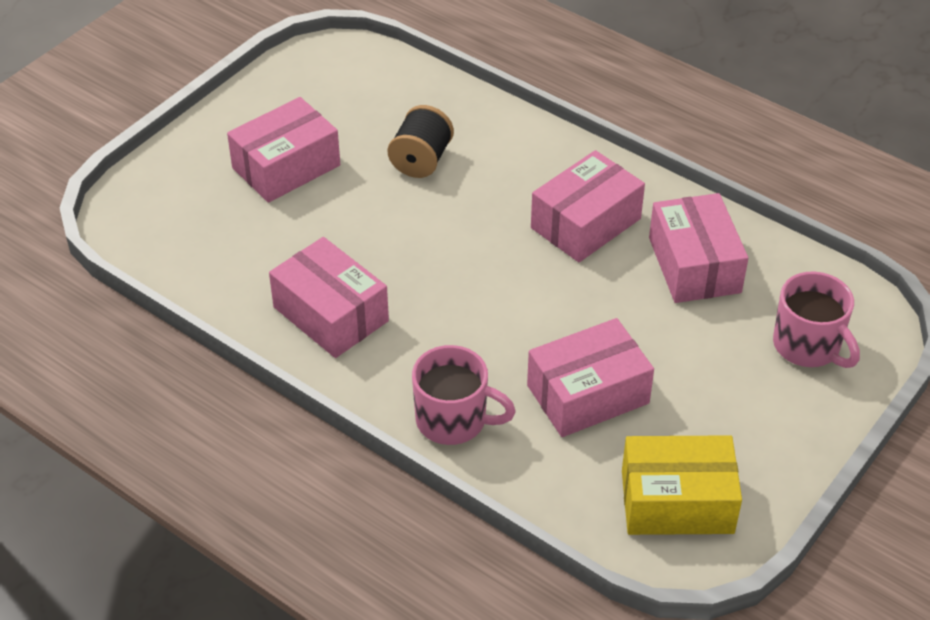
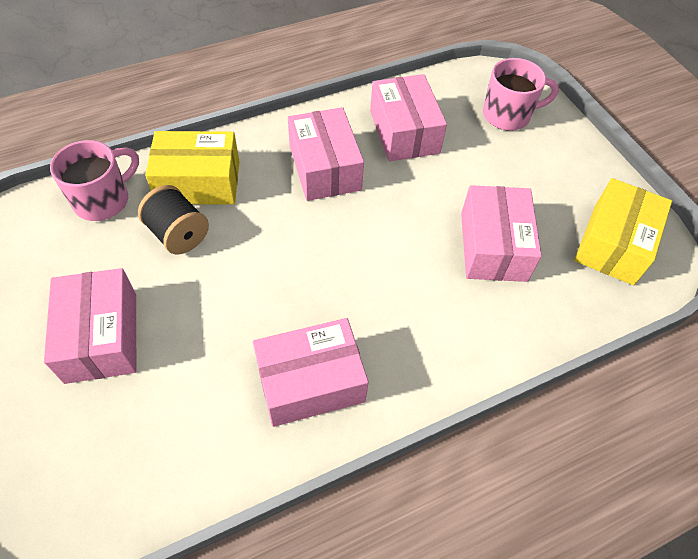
camera: 65 degrees left, 10 degrees up
pink mug [412,345,516,445] -> pink mug moved to [50,140,139,221]
pink box [649,193,748,303] -> pink box turned 60 degrees clockwise [370,74,447,161]
none -> yellow box [145,131,239,204]

